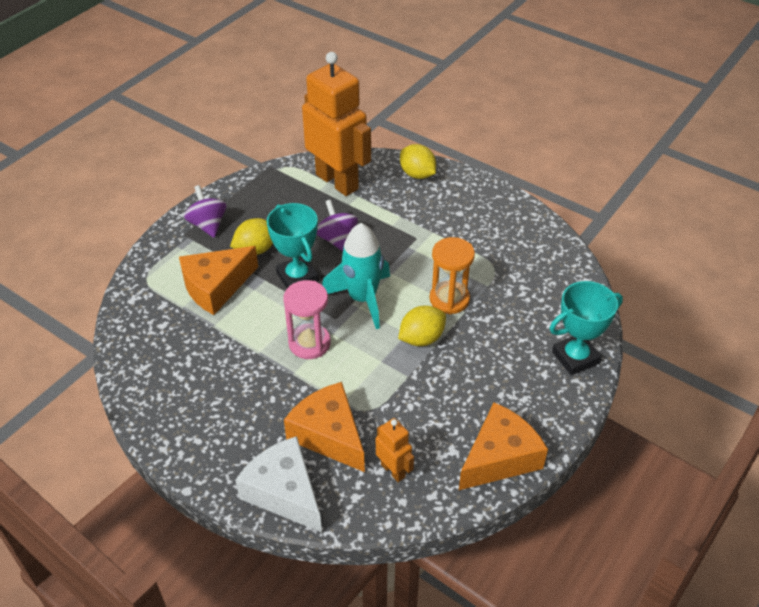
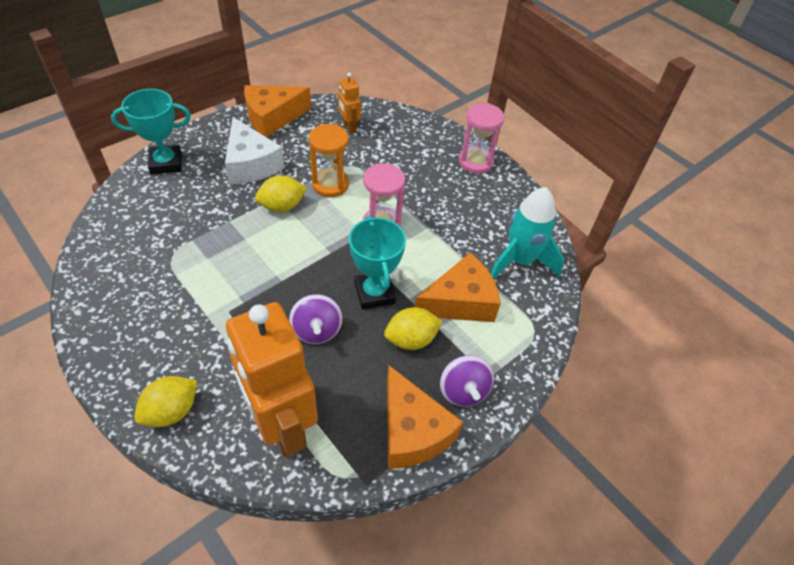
camera: 170 degrees left, 5 degrees up
white cheese [235,436,322,532] -> white cheese moved to [225,117,285,184]
orange cheese [284,382,365,472] -> orange cheese moved to [387,366,463,469]
turquoise rocket [322,223,390,329] -> turquoise rocket moved to [490,187,564,279]
yellow lemon [400,144,436,179] -> yellow lemon turned 75 degrees clockwise [134,376,197,427]
orange hourglass [430,237,475,314] -> orange hourglass moved to [309,124,349,197]
none -> pink hourglass [459,103,504,174]

